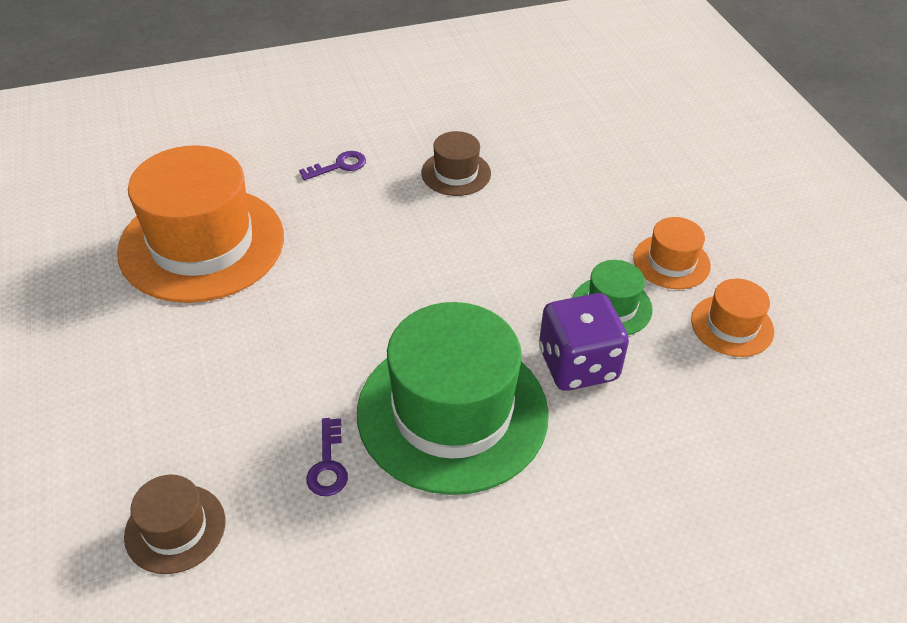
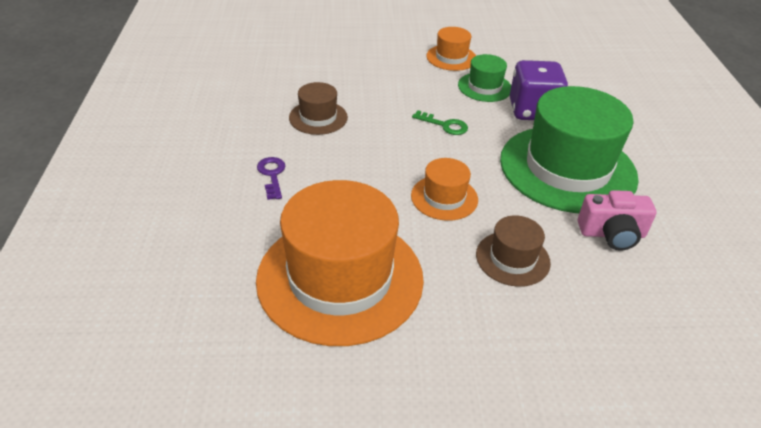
camera: 75 degrees left, 5 degrees down
brown hat [124,475,226,574] -> brown hat moved to [476,215,551,287]
purple key [306,418,348,496] -> pink camera [578,190,656,251]
orange hat [691,279,774,357] -> orange hat moved to [411,158,478,221]
none -> green key [412,110,468,135]

